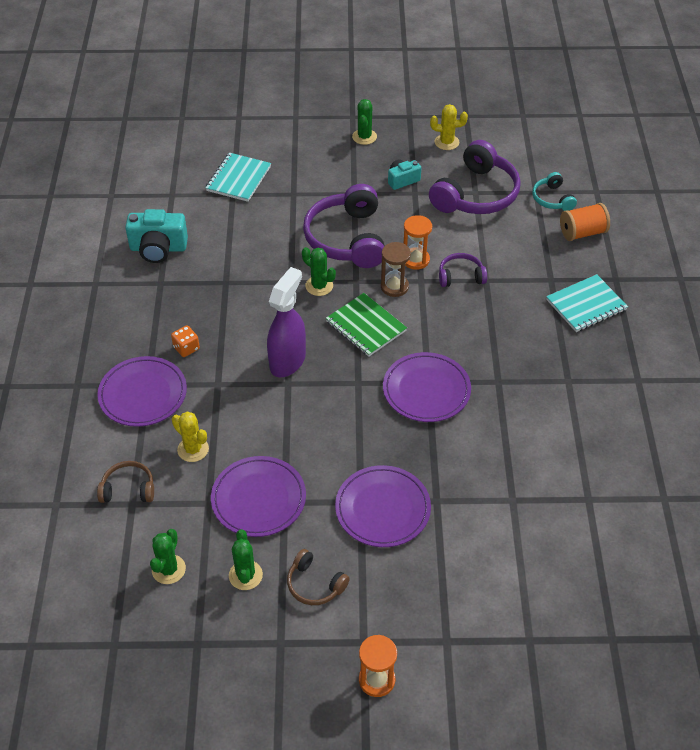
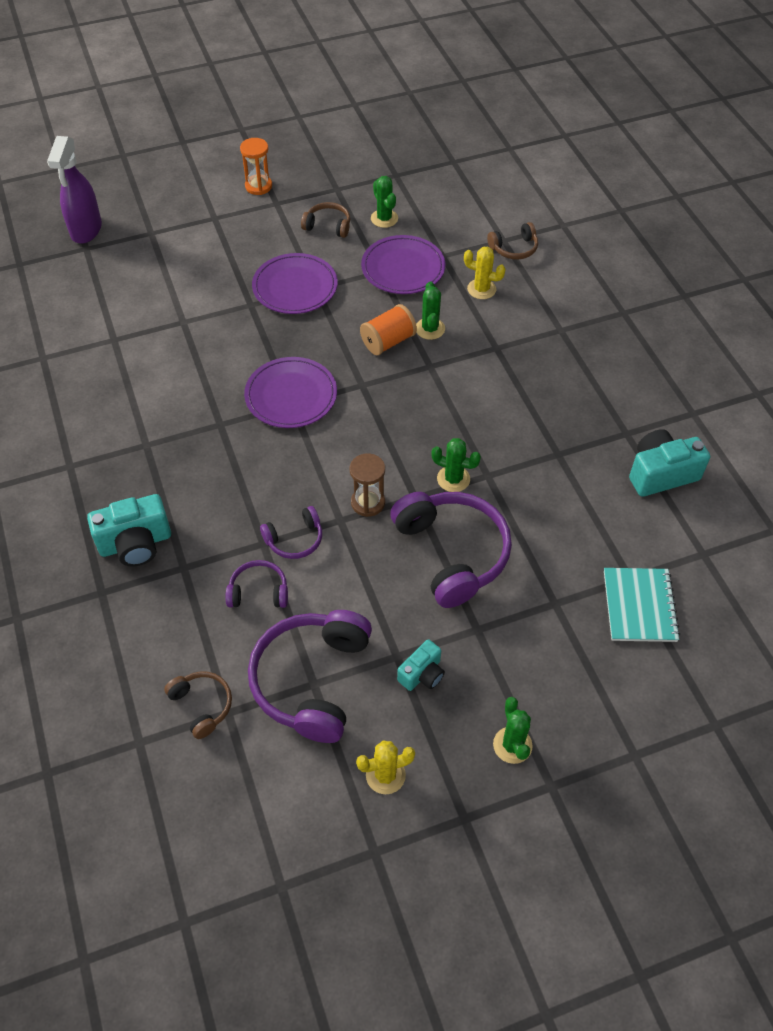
camera: 160 degrees right, 5 degrees up
purple plate [97,356,187,427] -> none
green cactus [150,529,186,584] -> green cactus moved to [416,281,445,340]
orange dice [171,325,200,357] -> none
purple spray bottle [267,267,306,377] -> purple spray bottle moved to [47,136,102,244]
green notebook [326,293,407,357] -> none
orange hourglass [404,215,432,270] -> none
turquoise headphones [532,172,577,211] -> brown headphones [164,671,232,739]
turquoise notebook [546,274,628,332] -> turquoise camera [87,494,171,567]
orange spool [560,203,610,241] -> orange spool moved to [360,304,417,355]
none -> purple headphones [226,560,288,608]

